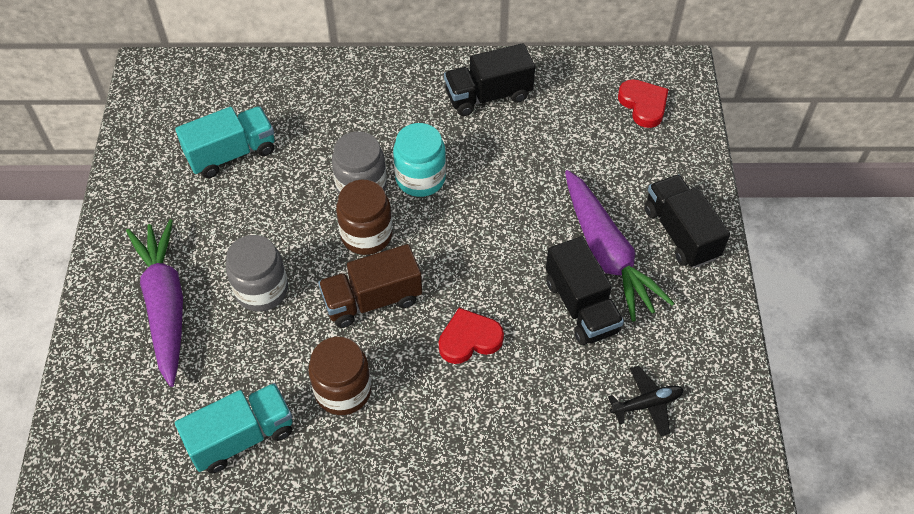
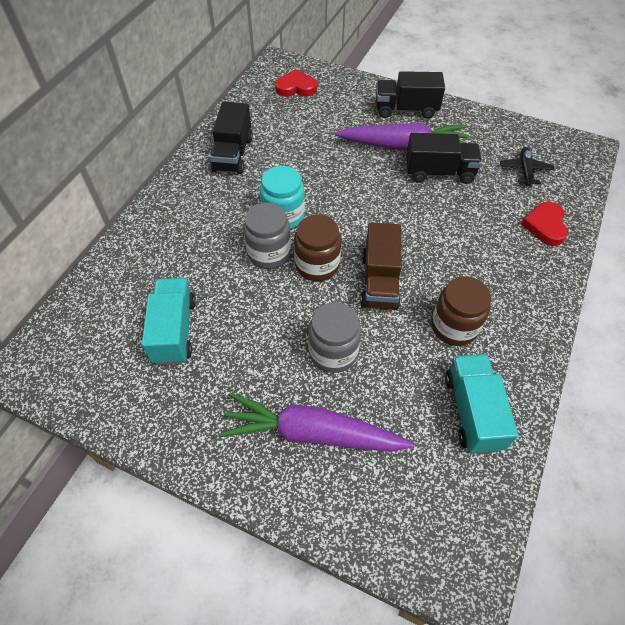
camera: 65 degrees left, 0 degrees up
red heart [439,308,504,364] -> red heart moved to [521,202,568,246]

